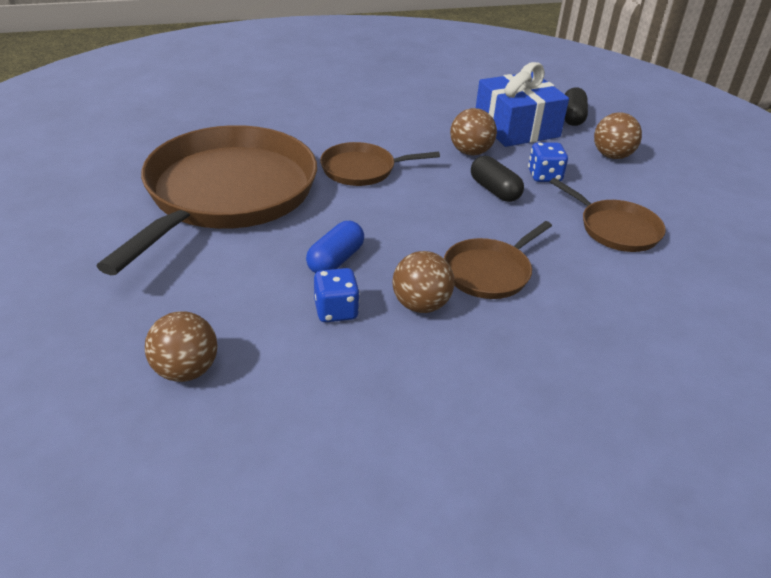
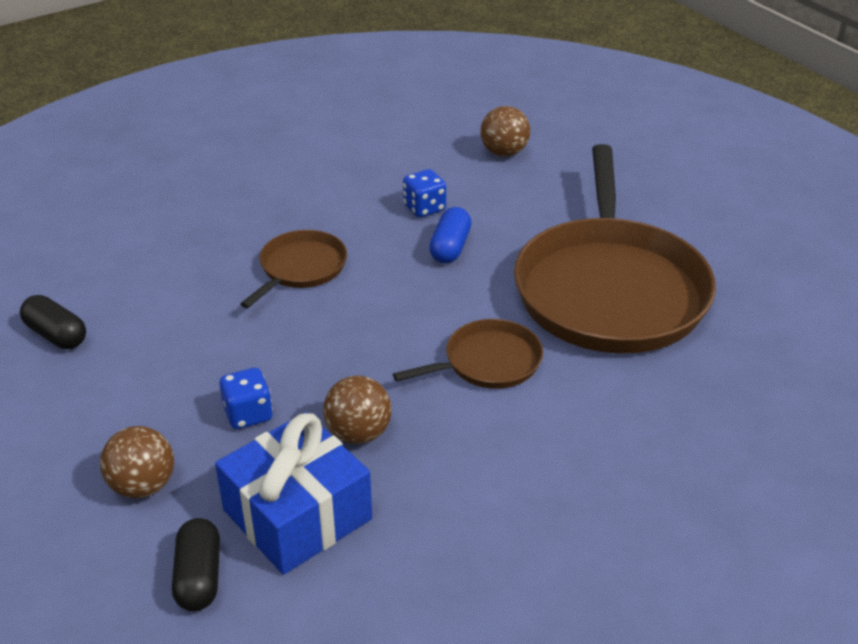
camera: 165 degrees right, 0 degrees up
brown ball [393,251,455,313] -> none
black capsule [471,156,524,202] -> black capsule moved to [20,295,86,349]
brown pan [550,178,666,252] -> none

